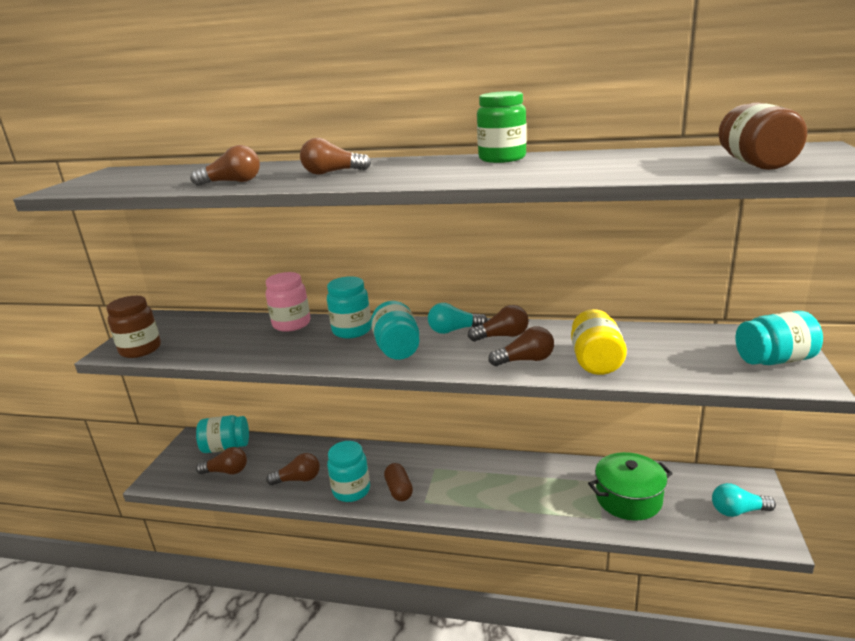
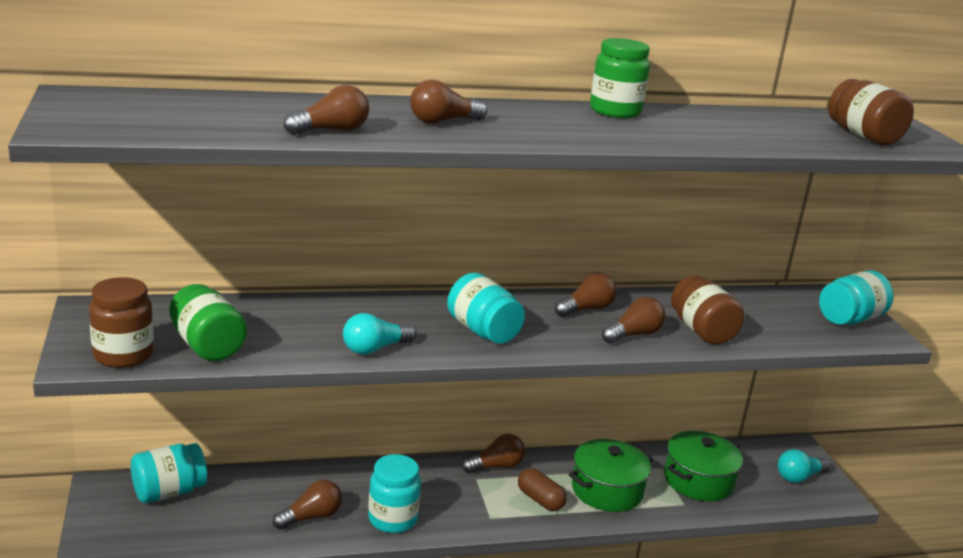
camera: 30 degrees left, 0 degrees up
brown light bulb [196,447,247,474] -> brown light bulb moved to [462,434,525,473]
pink jar [266,272,310,332] -> none
turquoise jar [327,276,371,338] -> none
brown capsule [384,463,413,501] -> brown capsule moved to [518,468,567,511]
turquoise light bulb [428,303,488,334] -> turquoise light bulb moved to [343,313,416,355]
yellow jar [571,309,627,375] -> brown jar [671,275,744,345]
none -> green jar [169,284,247,361]
none -> green pot [569,439,653,512]

